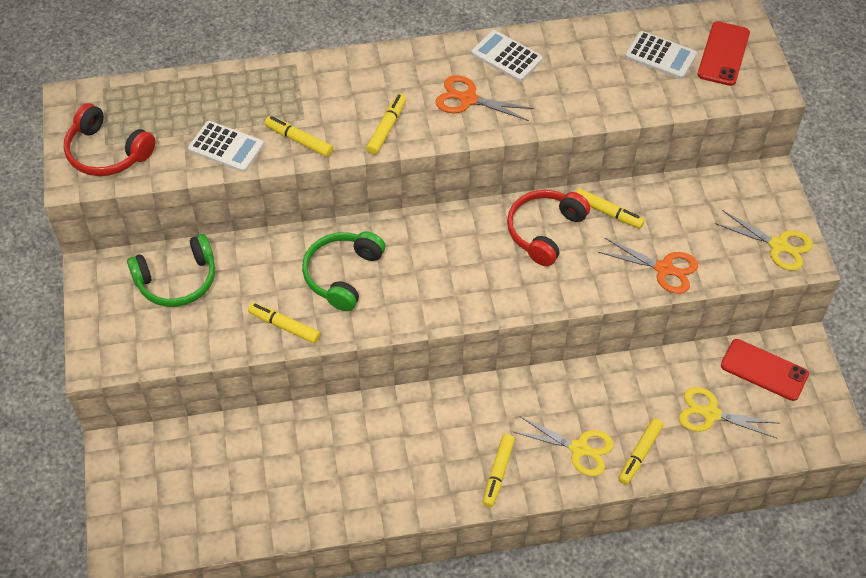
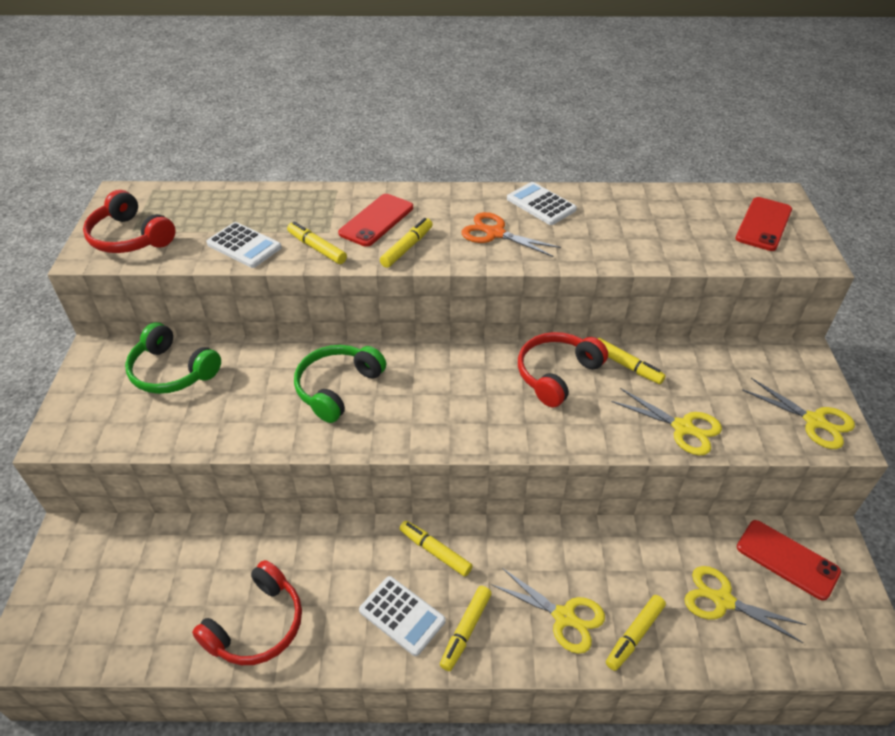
camera: 10 degrees right, 10 degrees down
green headphones [127,234,215,307] -> green headphones turned 45 degrees clockwise [125,323,221,394]
yellow marker [248,302,320,343] -> yellow marker moved to [400,521,473,577]
orange scissors [598,238,698,294] -> yellow scissors [611,388,722,455]
white calculator [625,31,697,79] -> white calculator moved to [359,576,446,656]
none -> red headphones [192,560,302,665]
none -> red phone [338,194,413,247]

